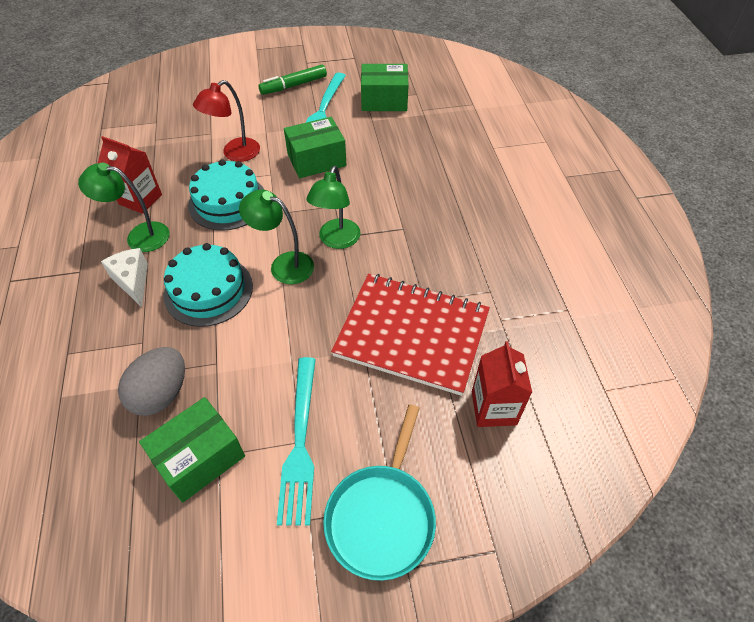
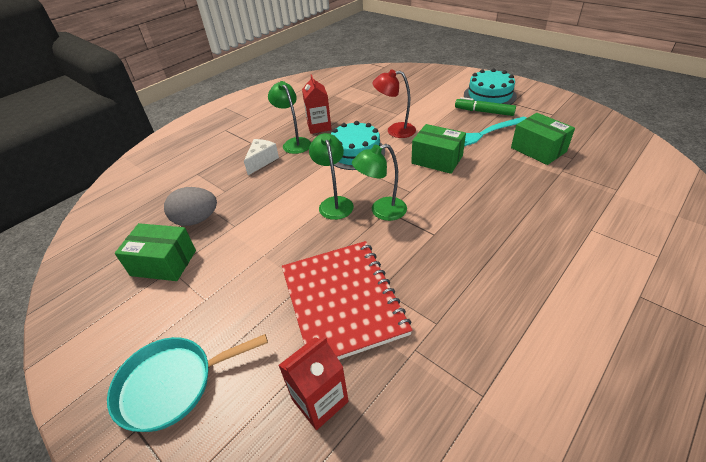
camera: 55 degrees right, 10 degrees down
turquoise cake [164,243,253,327] -> turquoise cake moved to [464,68,517,105]
turquoise fork [277,357,316,525] -> none

